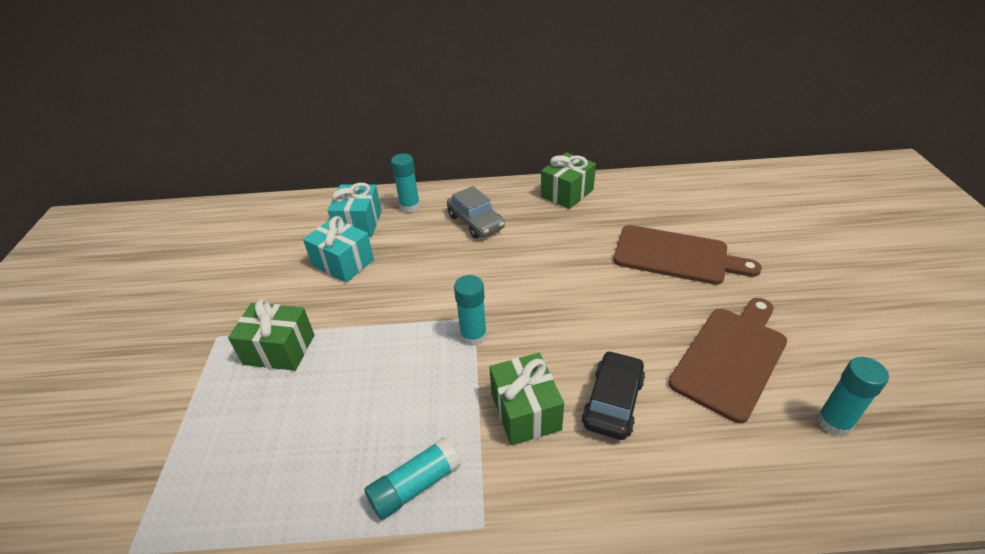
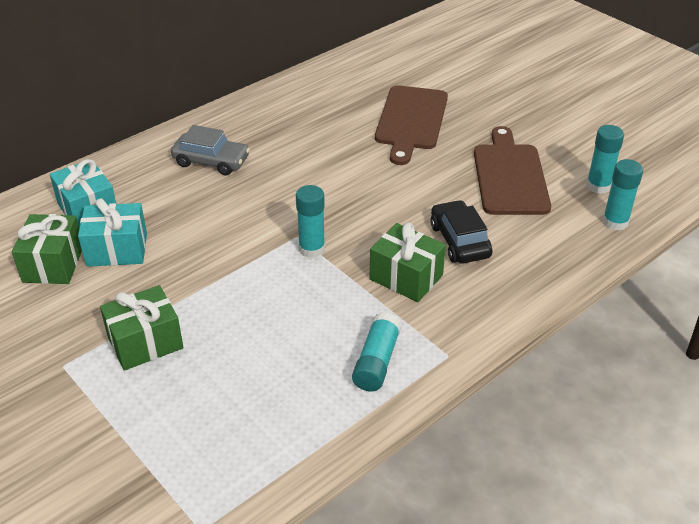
camera: 40 degrees left, 0 degrees up
turquoise glue stick [391,154,420,213] -> turquoise glue stick moved to [602,159,643,231]
green gift [541,152,596,209] -> green gift moved to [12,214,82,284]
brown cutting board [614,225,762,285] -> brown cutting board turned 120 degrees clockwise [375,85,448,165]

